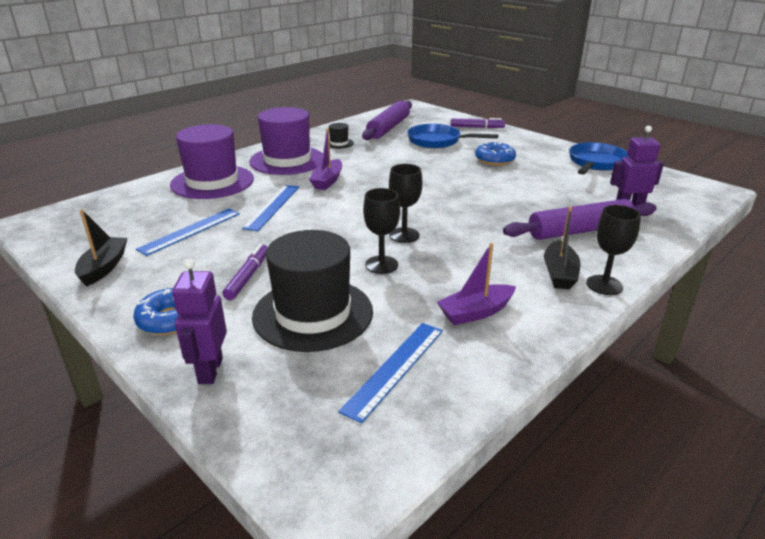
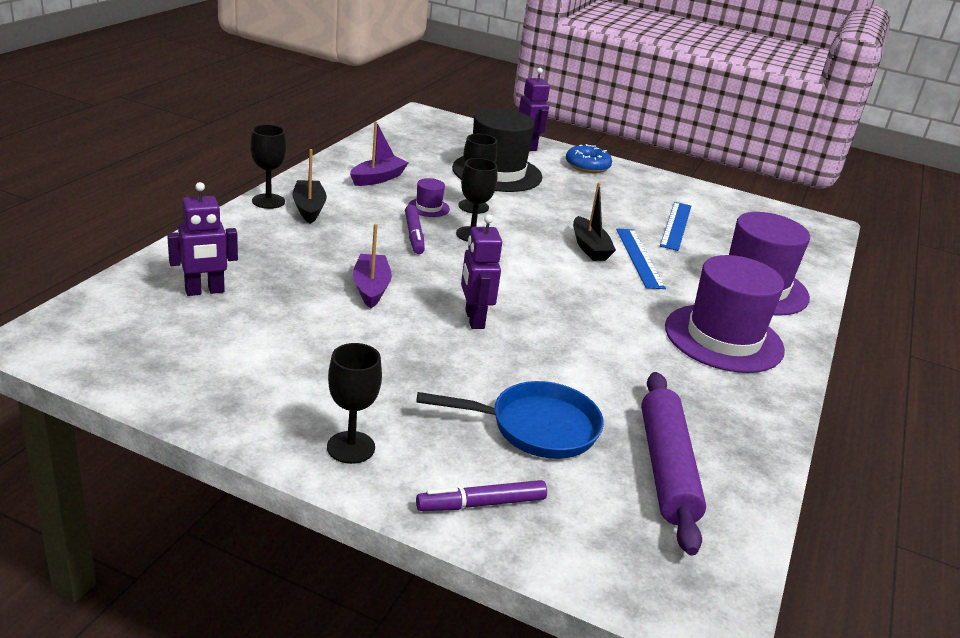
camera: 155 degrees right, 0 degrees up
black boat [75,209,127,287] -> black boat moved to [573,182,616,261]
purple marker [222,244,268,300] -> purple marker moved to [405,205,425,254]
purple boat [309,128,342,190] -> purple boat moved to [353,224,392,308]
black hat [329,123,354,149] -> none
blue ruler [339,323,443,423] -> none
blue donut [475,141,516,165] -> none
purple rolling pin [503,199,657,240] -> none
blue pan [569,142,629,175] -> none
none -> black goblet [327,343,382,464]
none -> purple hat [408,178,450,217]
none -> purple robot [461,215,502,329]

